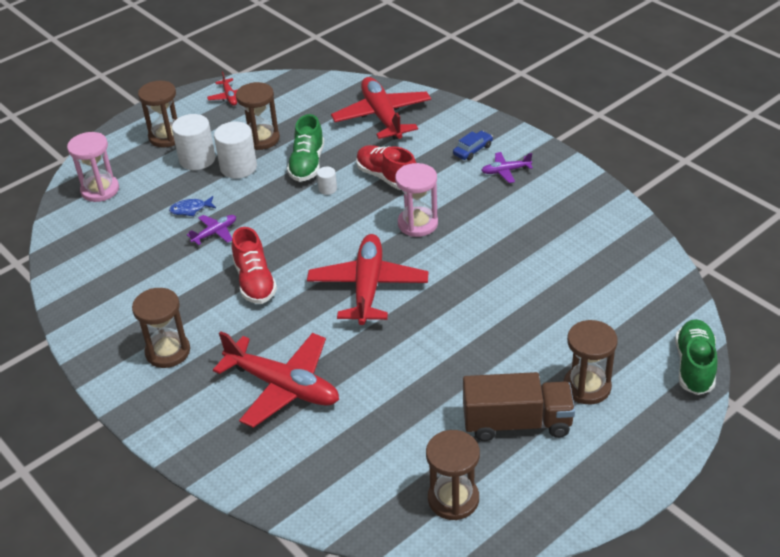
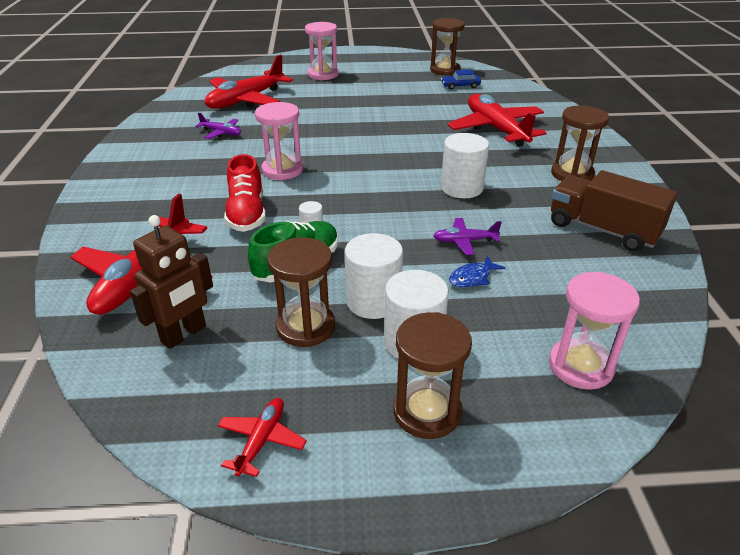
camera: 145 degrees left, 5 degrees down
blue fish [169,196,216,216] -> blue fish turned 120 degrees clockwise [449,256,505,288]
red shoe [232,227,277,304] -> white cylinder [441,133,489,198]
red plane [307,234,428,325] -> red plane moved to [205,54,293,109]
blue car [453,131,493,161] -> blue car moved to [441,70,481,90]
brown truck [463,372,575,441] -> brown truck moved to [551,170,678,252]
purple plane [481,152,533,183] -> purple plane moved to [195,113,241,139]
brown hourglass [564,320,618,404] -> pink hourglass [305,22,338,80]
green shoe [675,319,718,395] -> none
none -> brown robot [130,215,213,349]

